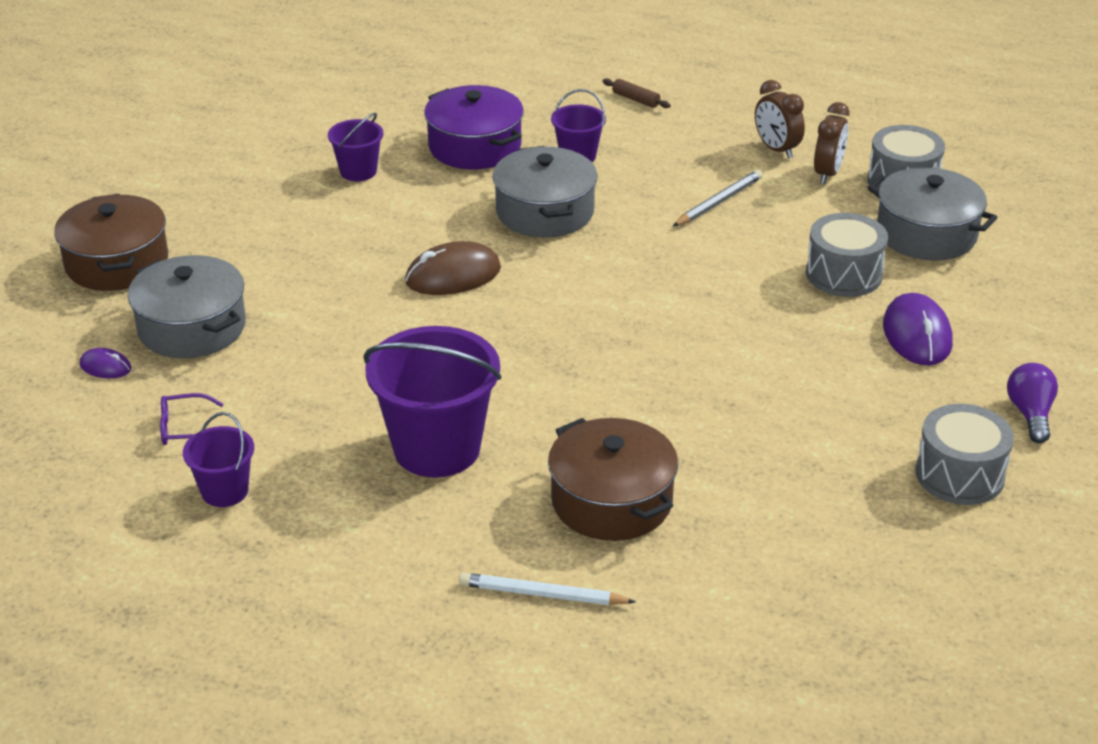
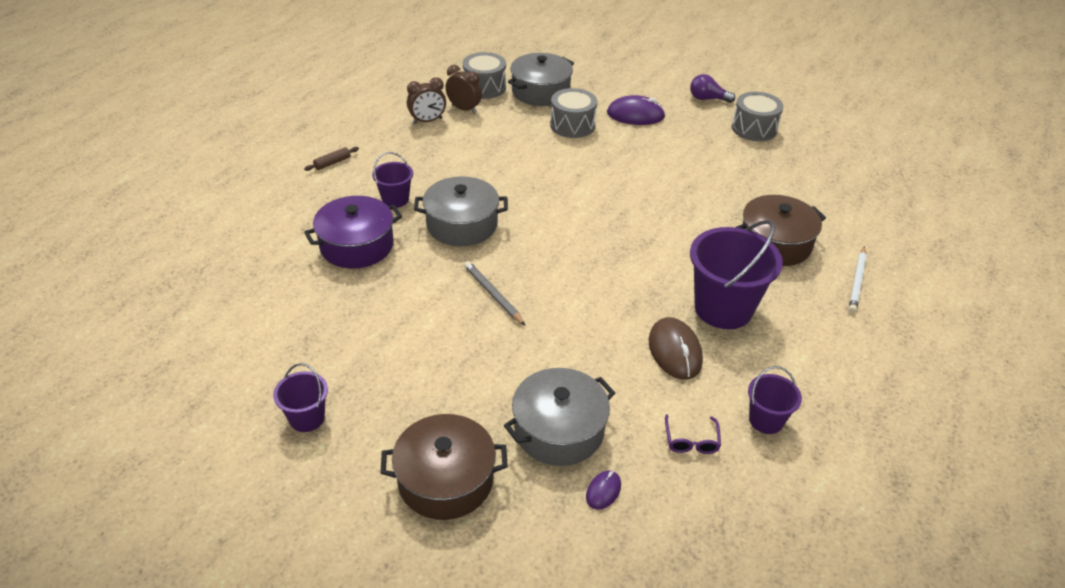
camera: 80 degrees left, 5 degrees up
purple bucket [328,113,383,181] -> purple bucket moved to [273,363,328,432]
brown mouse [405,241,501,295] -> brown mouse moved to [649,317,703,380]
grey pencil [673,170,763,226] -> grey pencil moved to [464,261,526,326]

